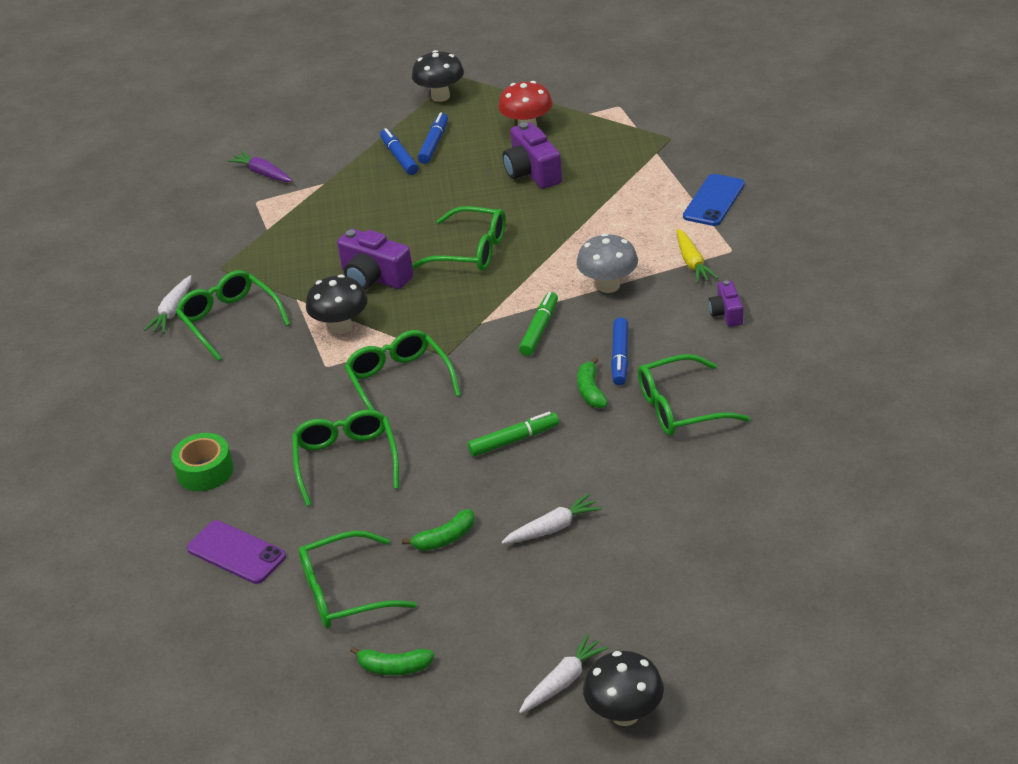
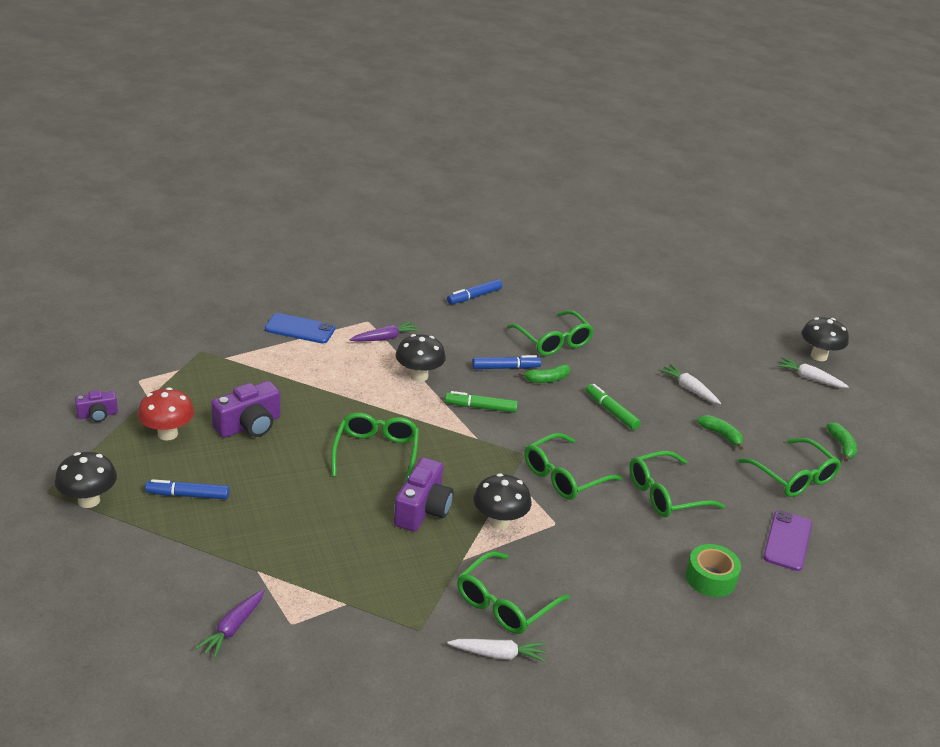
camera: 110 degrees left, 5 degrees down
blue marker [380,128,419,175] -> blue marker moved to [447,279,502,305]
grey mushroom [577,233,638,293] -> black mushroom [396,334,446,382]
yellow carrot [677,229,718,284] -> purple carrot [350,321,419,342]
purple camera [708,281,743,327] -> purple camera moved to [75,390,118,422]

